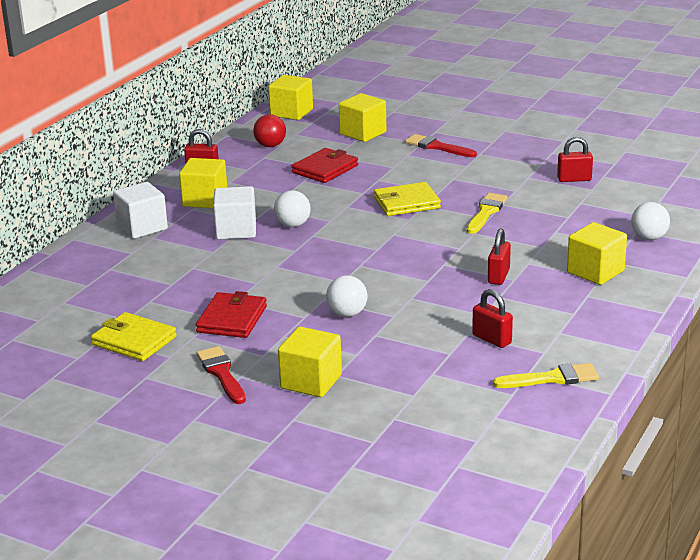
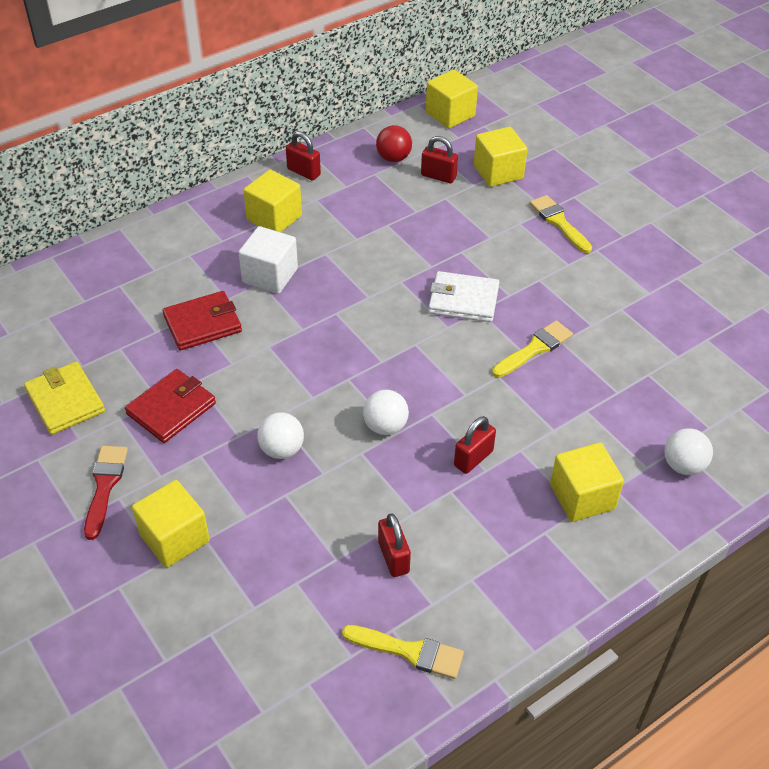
camera: 25 degrees right, 20 degrees up
white cube [113,182,168,239] -> none
white ball [274,190,311,227] -> white ball moved to [363,390,409,435]
red wallet [291,148,358,183] -> red wallet moved to [163,291,242,350]
yellow wallet [374,182,441,216] -> white wallet [428,271,499,322]
red brush [405,134,477,157] -> yellow brush [530,195,592,253]
red padlock [557,137,593,182] -> red padlock moved to [421,136,458,183]

